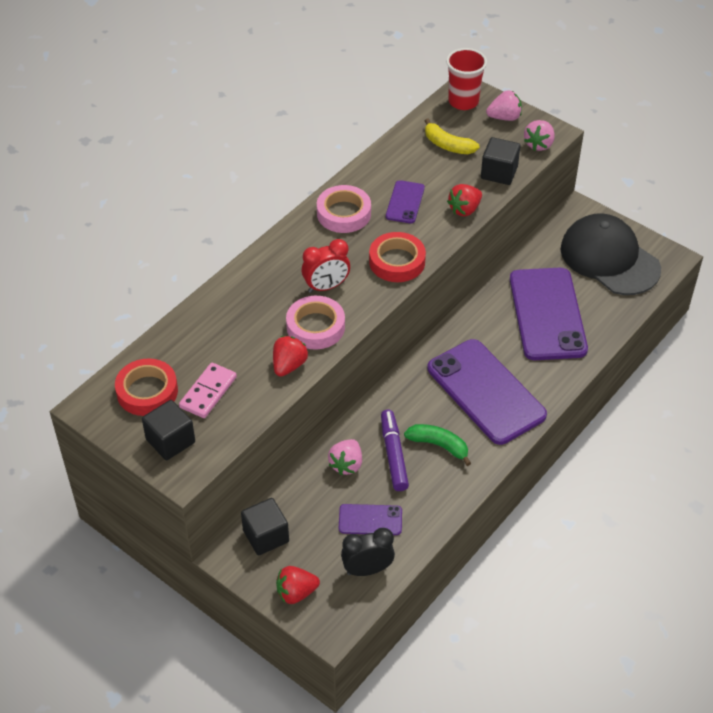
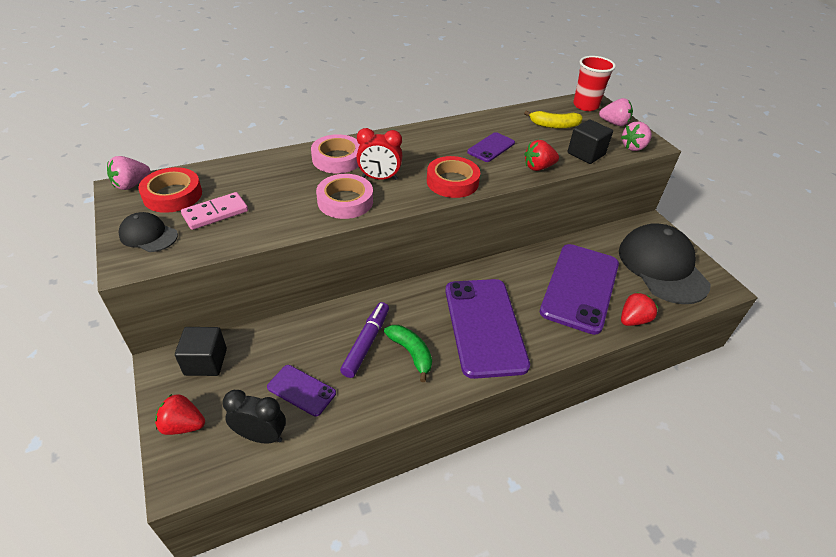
camera: 25 degrees right, 5 degrees down
black cube [142,400,195,460] -> black cap [118,212,178,252]
red strawberry [273,336,308,377] -> red strawberry moved to [621,292,658,326]
pink tape [317,185,371,233] -> pink tape moved to [311,134,360,174]
pink strawberry [328,439,362,475] -> pink strawberry moved to [107,156,150,190]
yellow banana [425,118,479,154] -> yellow banana turned 60 degrees counterclockwise [524,110,582,129]

